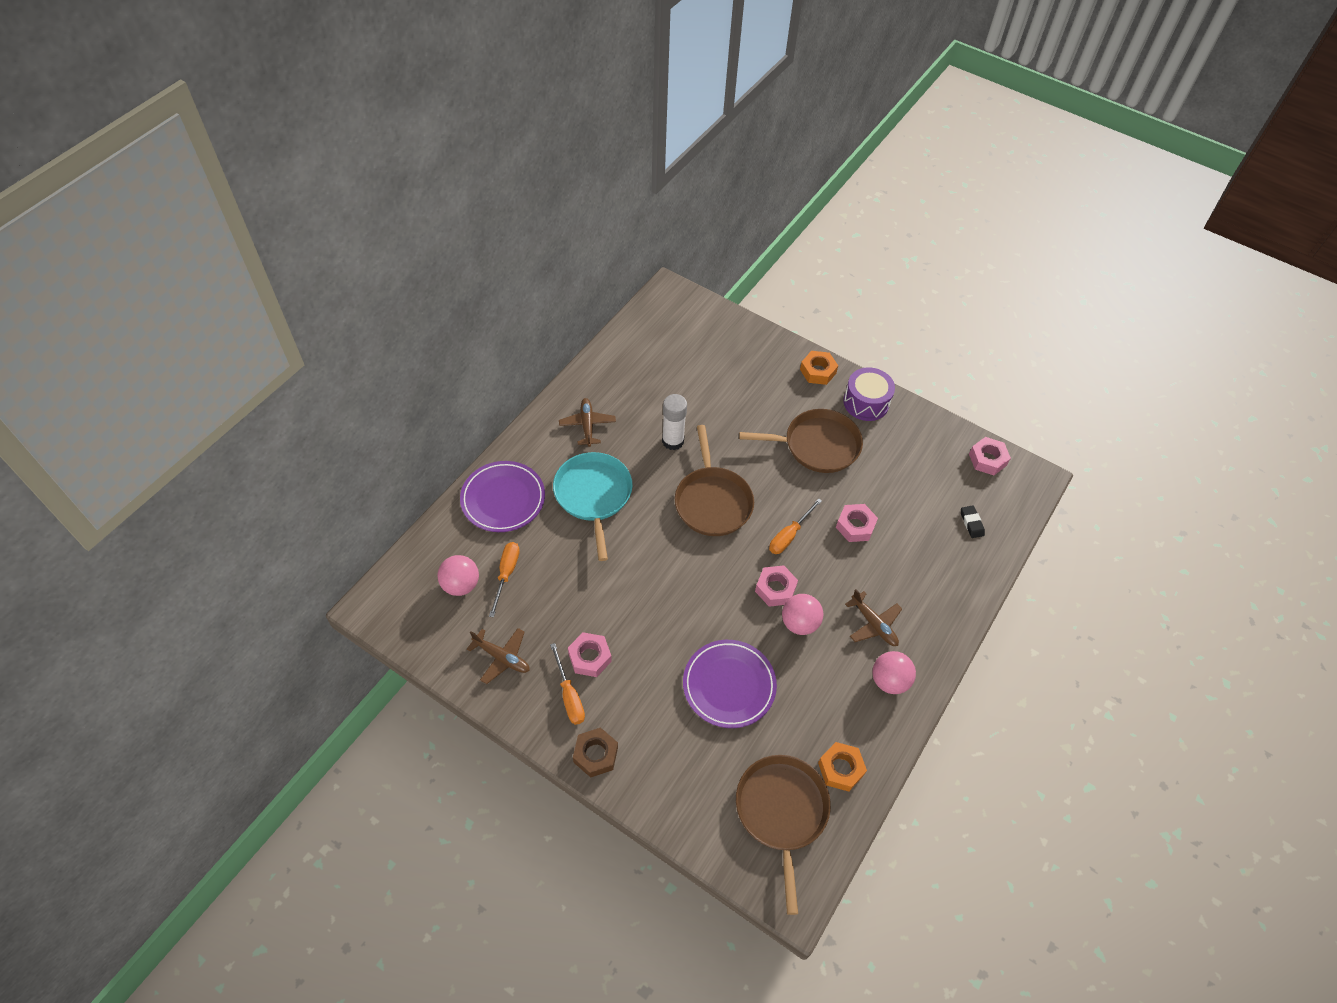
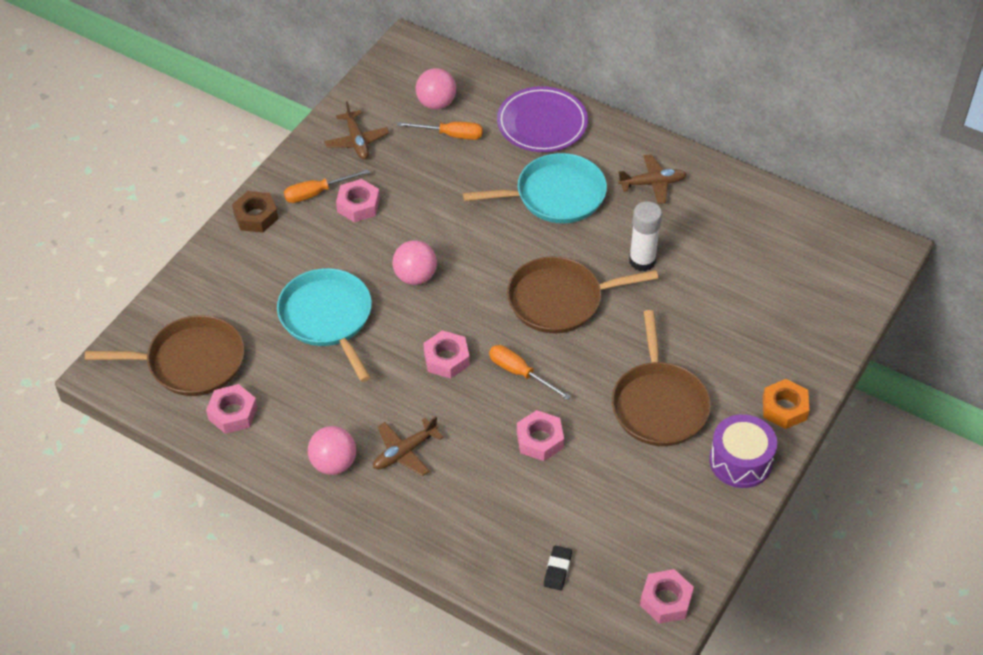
camera: 90 degrees right, 5 degrees down
brown plane [467,628,530,684] -> brown plane turned 45 degrees counterclockwise [325,101,389,159]
purple plate [683,640,777,728] -> turquoise pan [277,268,372,382]
pink ball [782,594,823,635] -> pink ball moved to [392,240,437,285]
orange nut [818,742,867,792] -> pink nut [206,384,257,434]
black eraser [961,506,985,538] -> black eraser turned 60 degrees counterclockwise [544,546,572,590]

